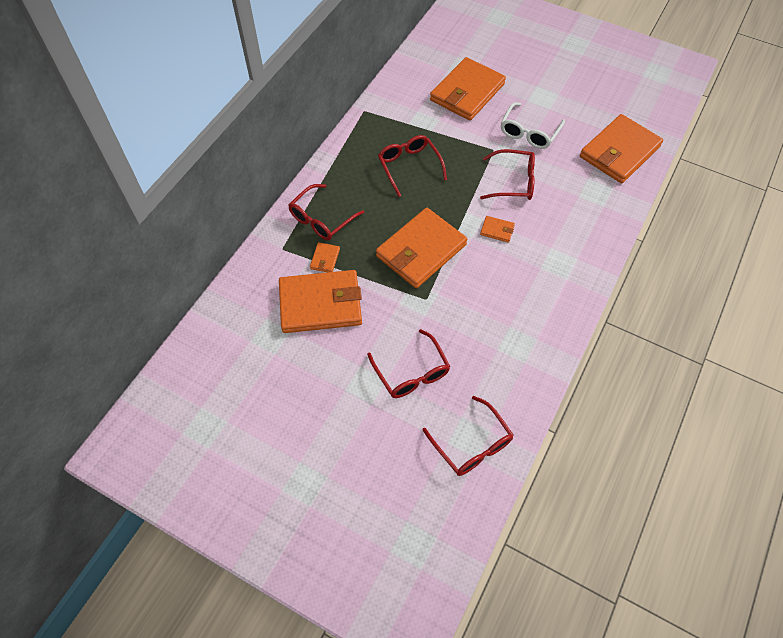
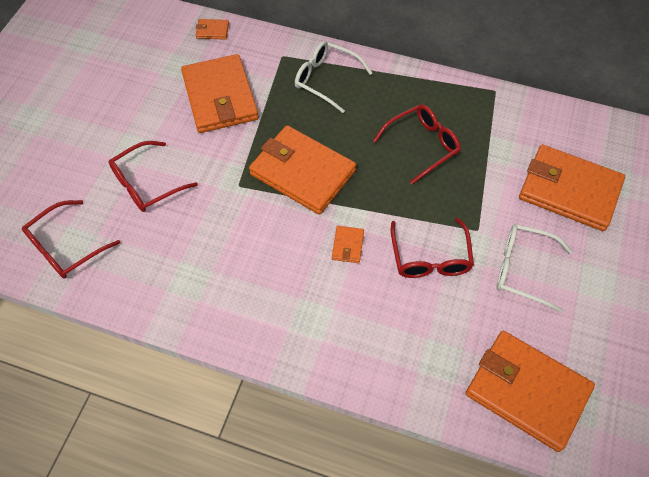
camera: 80 degrees right, 0 degrees up
red glasses [289,184,364,240] -> white glasses [295,41,372,113]
orange wallet [310,242,340,272] -> orange wallet moved to [196,19,229,40]

